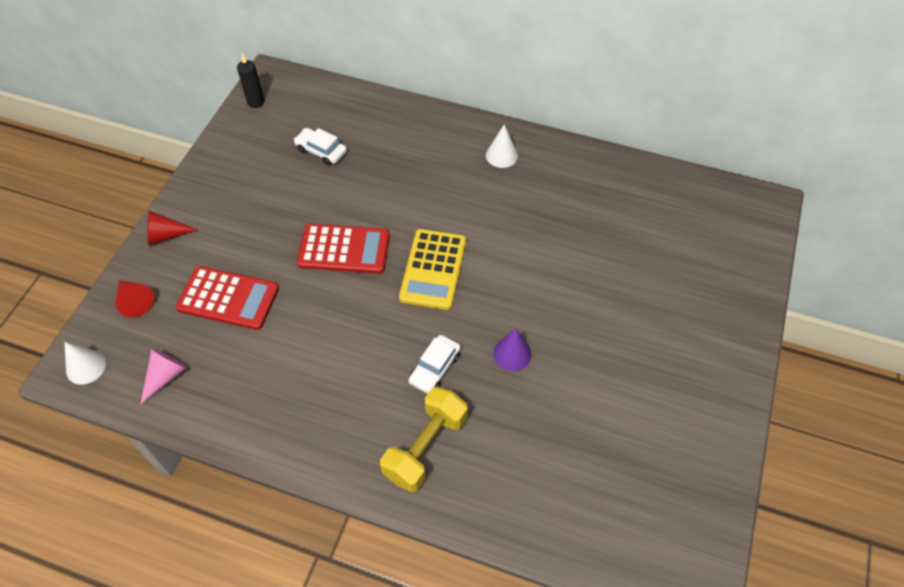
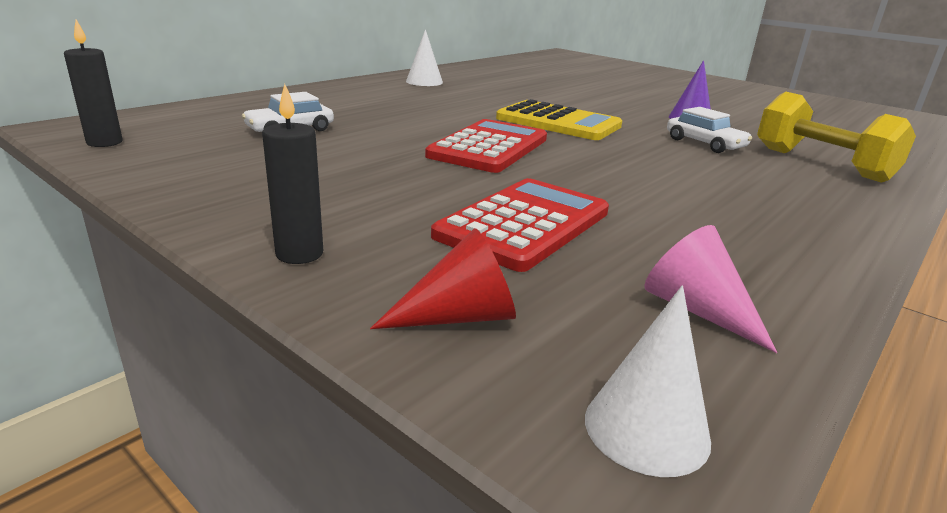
camera: 70 degrees left, 30 degrees down
red cone [147,210,197,245] -> black candle [262,84,323,264]

